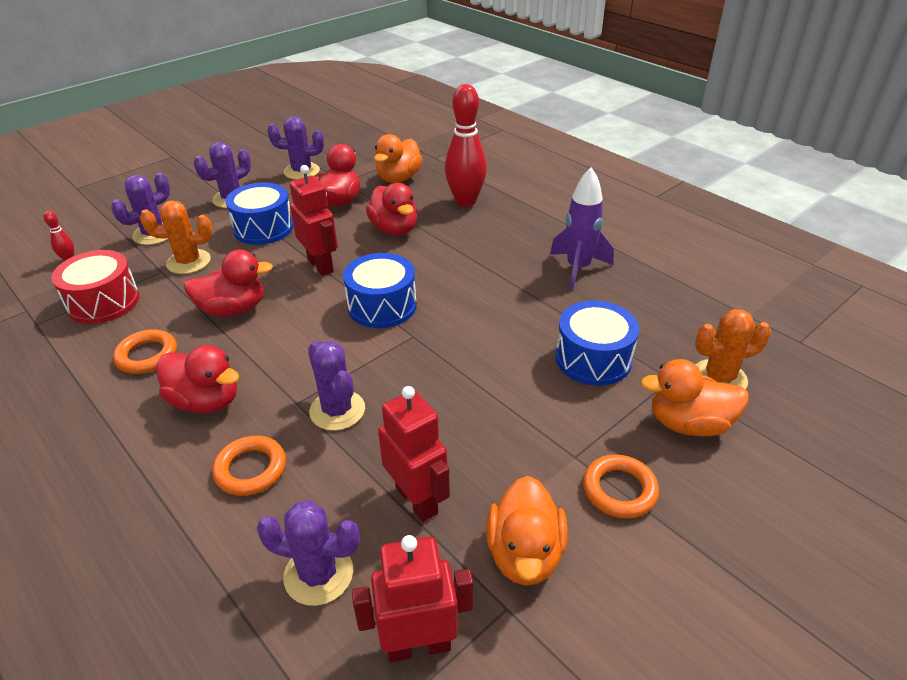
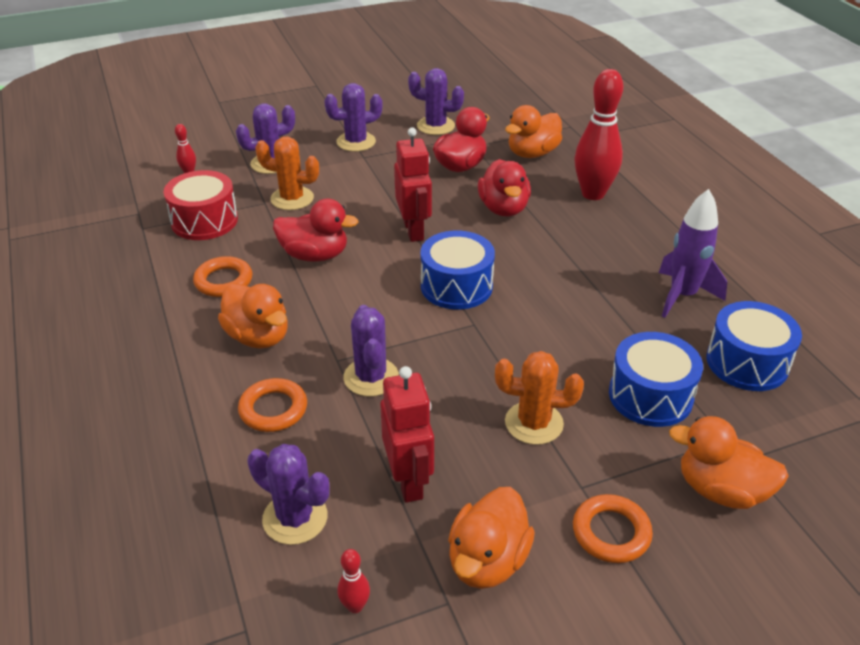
camera: 20 degrees right, 0 degrees up
red duck [156,345,239,414] -> orange duck [218,283,288,349]
blue drum [225,183,294,245] -> blue drum moved to [706,301,802,391]
red robot [352,535,473,662] -> red bowling pin [337,549,370,613]
orange cactus [695,309,771,389] -> orange cactus moved to [495,351,584,445]

